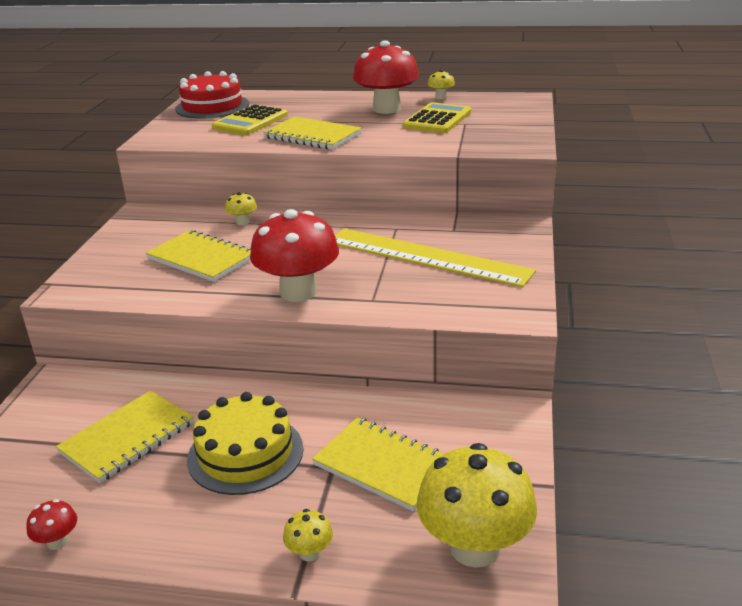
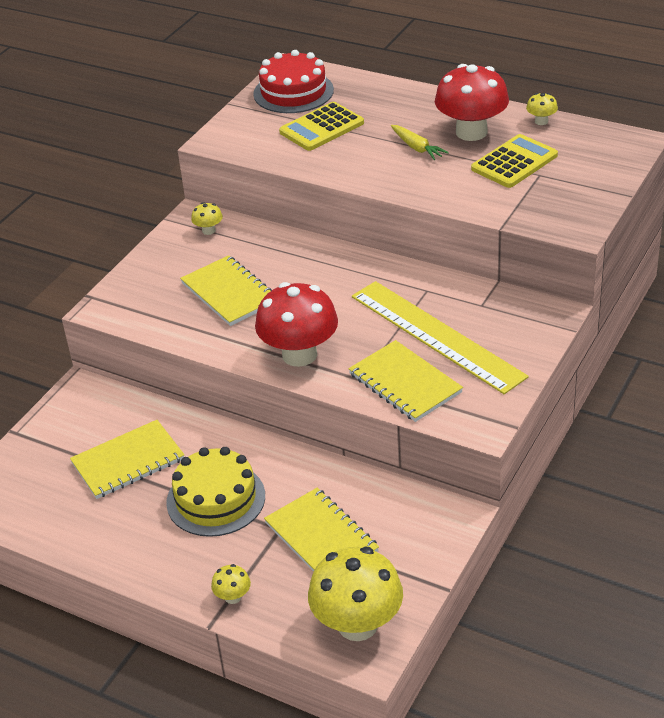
camera: 20 degrees right, 10 degrees up
red mushroom [26,499,77,550] -> none
yellow mushroom [225,192,257,225] -> yellow mushroom moved to [191,202,223,235]
yellow notebook [263,116,362,150] -> yellow notebook moved to [348,340,463,422]
none -> yellow carrot [391,125,449,160]

